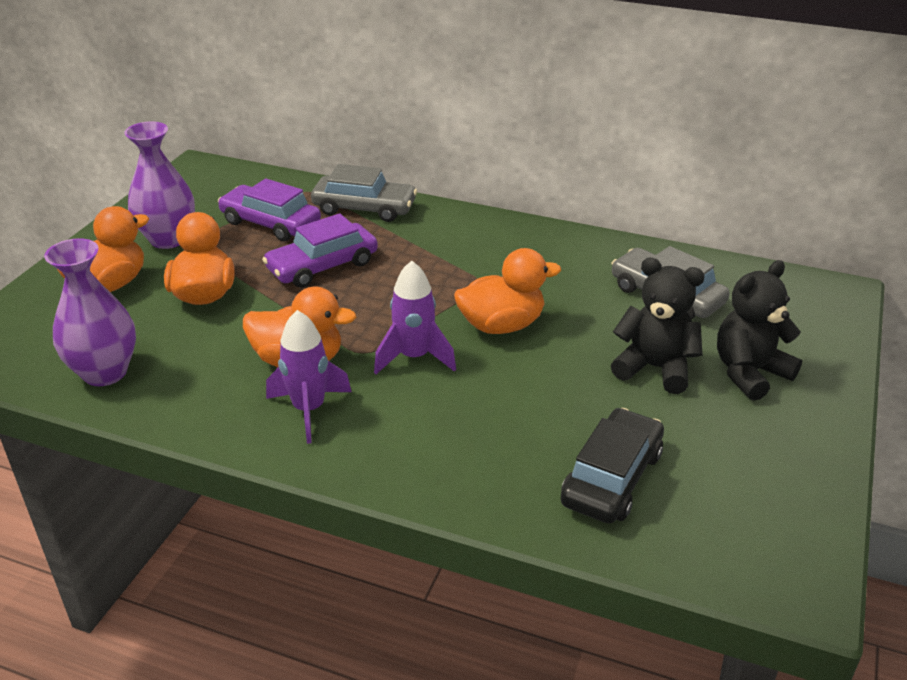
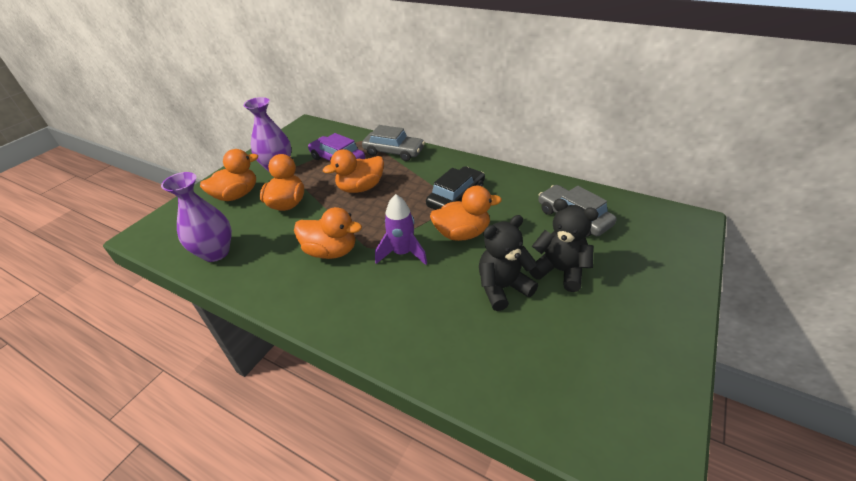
camera: 10 degrees right, 5 degrees up
purple car [262,213,378,288] -> orange duck [323,149,384,193]
purple rocket [266,310,352,444] -> none
black car [561,408,664,524] -> black car moved to [426,166,485,210]
black teddy bear [717,260,802,401] -> black teddy bear moved to [479,215,538,311]

